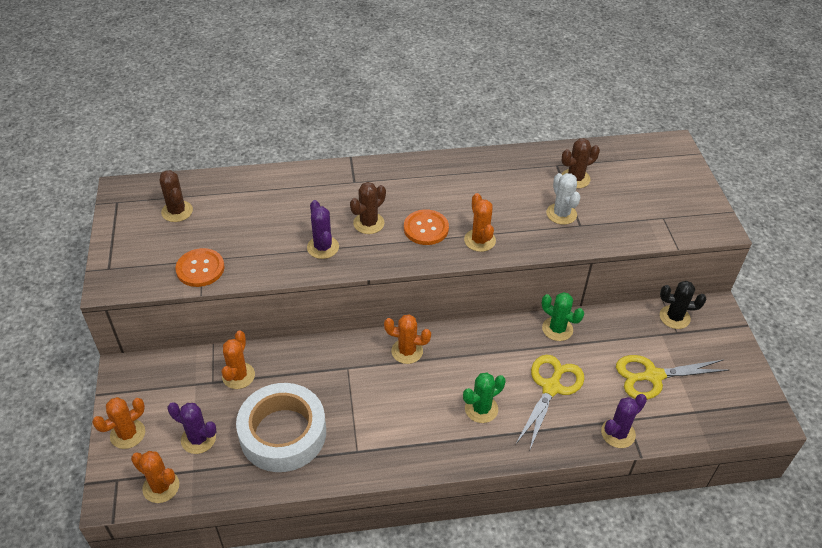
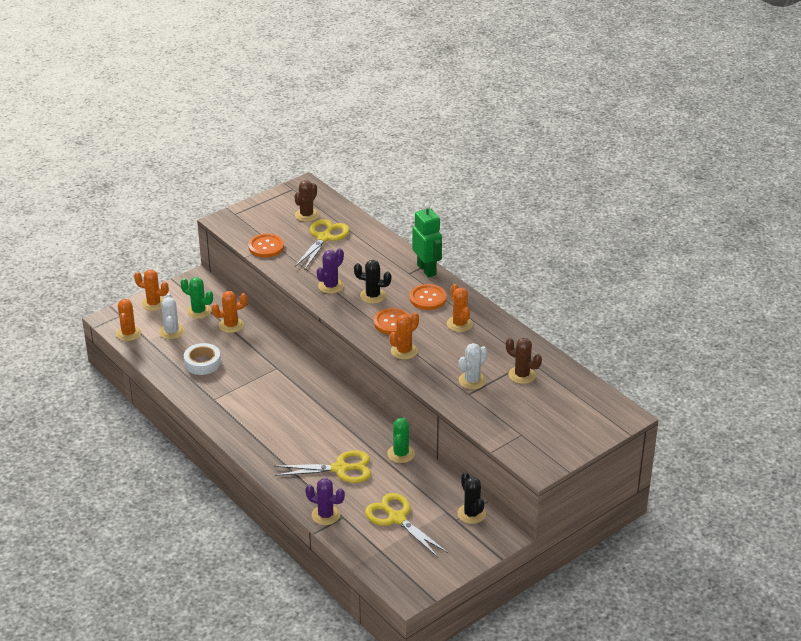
camera: 60 degrees right, 10 degrees down
purple cactus [168,402,216,454] -> white cactus [159,293,184,339]
white tape [236,383,326,472] -> white tape [184,343,221,375], size x0.57
brown cactus [350,182,386,234] -> black cactus [354,260,391,304]
orange cactus [384,314,431,364] -> orange cactus moved to [447,284,473,332]
green cactus [463,373,505,423] -> green cactus moved to [180,277,213,319]
none -> yellow scissors [294,219,349,271]
none -> orange button [409,284,447,310]
none -> green robot [412,203,442,278]

